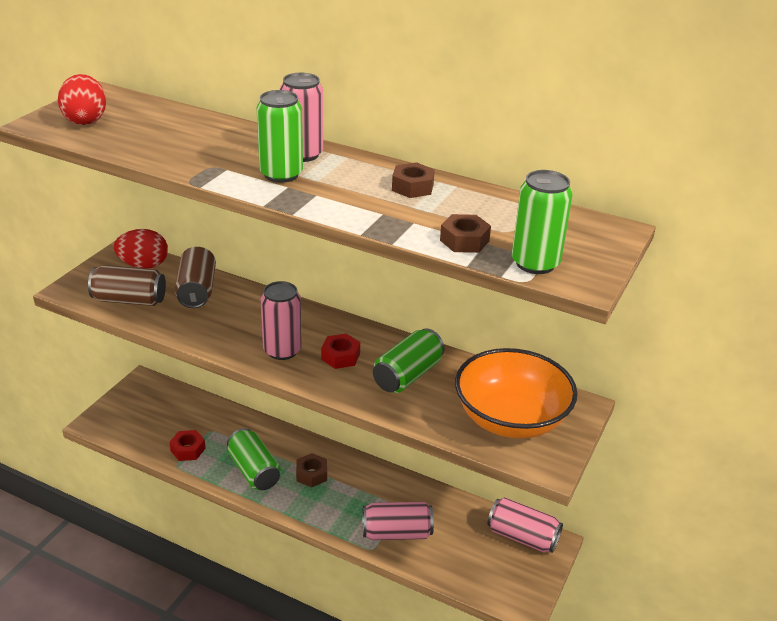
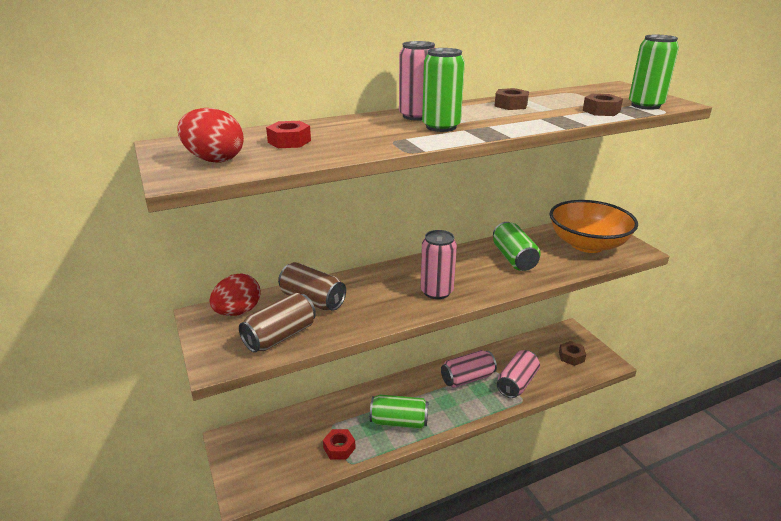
camera: 50 degrees left, 5 degrees down
brown nut [296,453,327,487] -> brown nut moved to [559,341,586,366]
red nut [321,334,360,369] -> red nut moved to [266,121,311,148]
pink can [487,497,563,553] -> pink can moved to [441,350,497,388]

